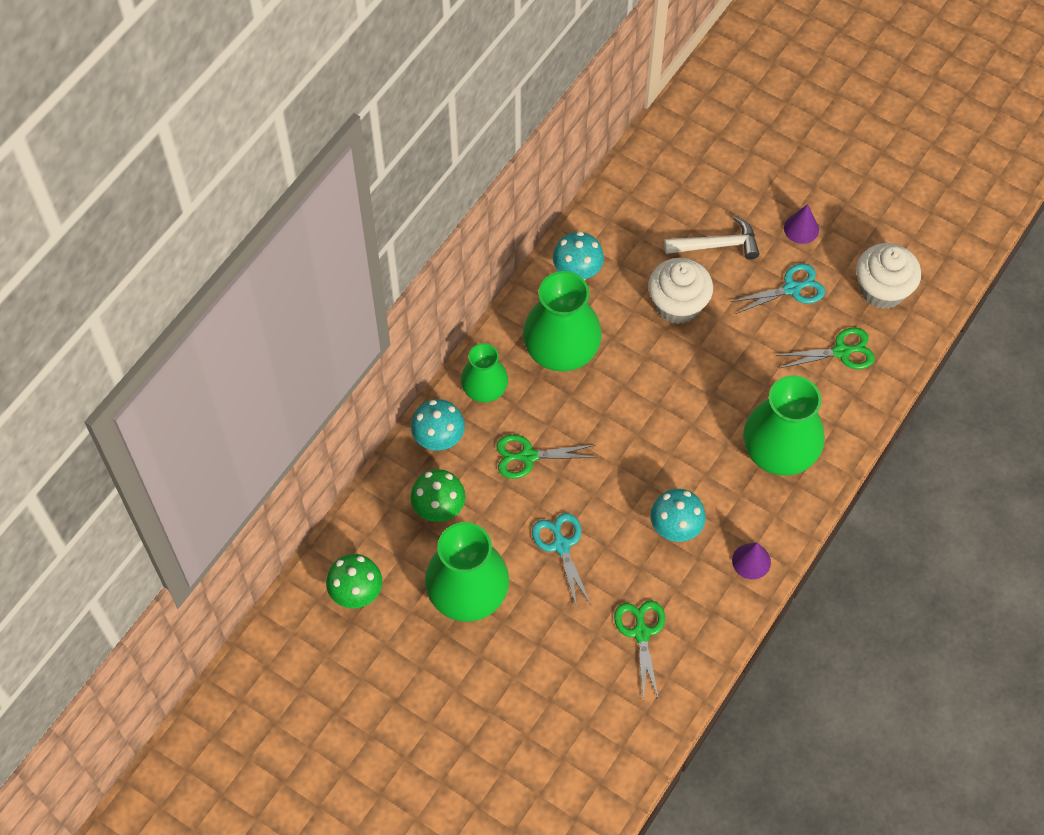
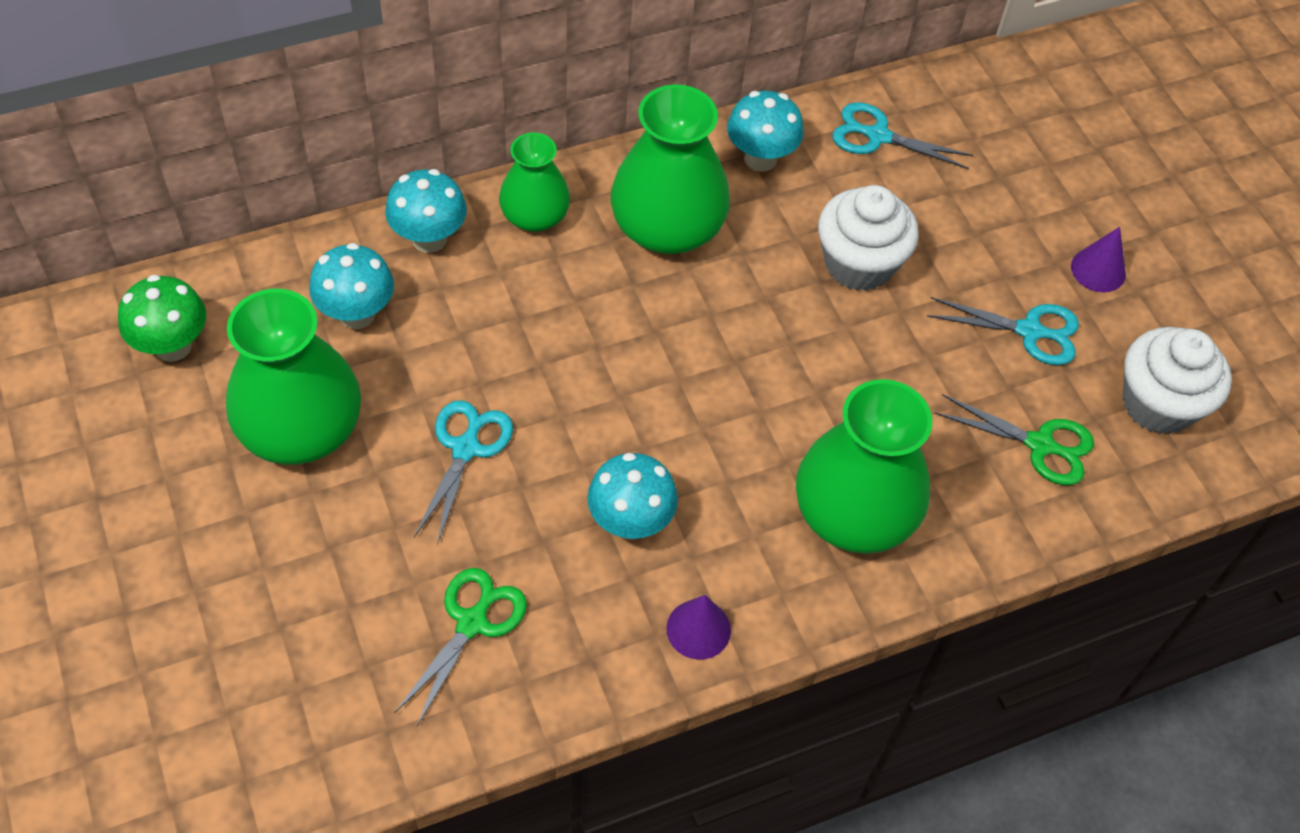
camera: 30 degrees right, 5 degrees down
green mushroom [411,469,466,522] -> turquoise mushroom [309,243,394,329]
green scissors [496,434,597,479] -> none
white hammer [664,216,759,259] -> none
none -> turquoise scissors [832,102,973,169]

